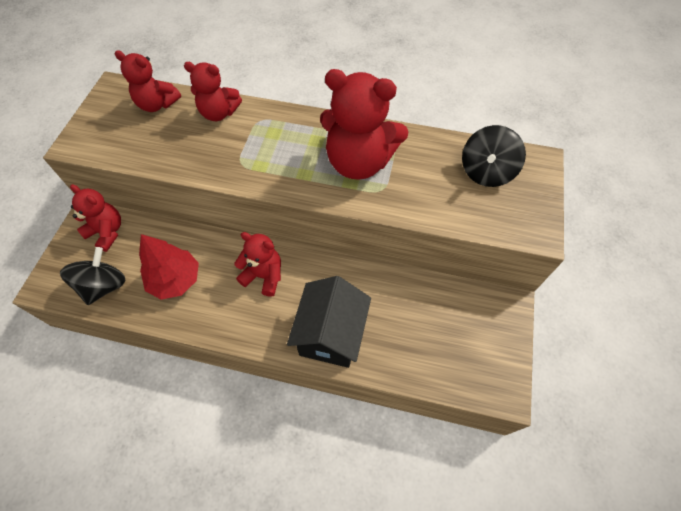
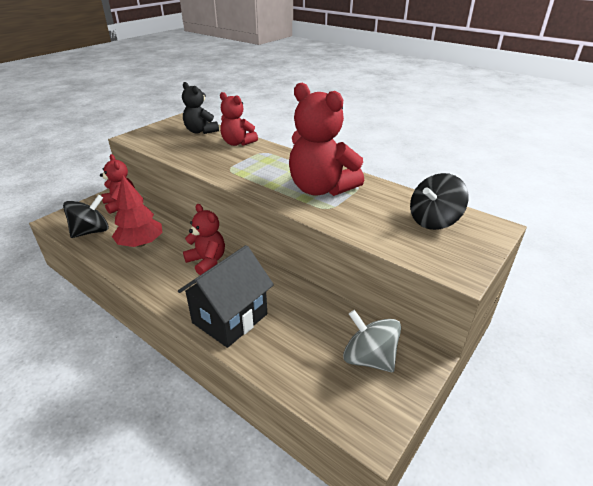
camera: 25 degrees right, 25 degrees down
red teddy bear [115,50,181,112] -> black teddy bear [182,82,219,134]
none -> grey spinning top [343,310,401,372]

